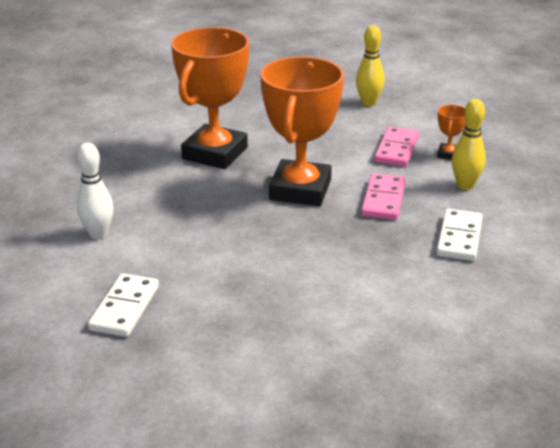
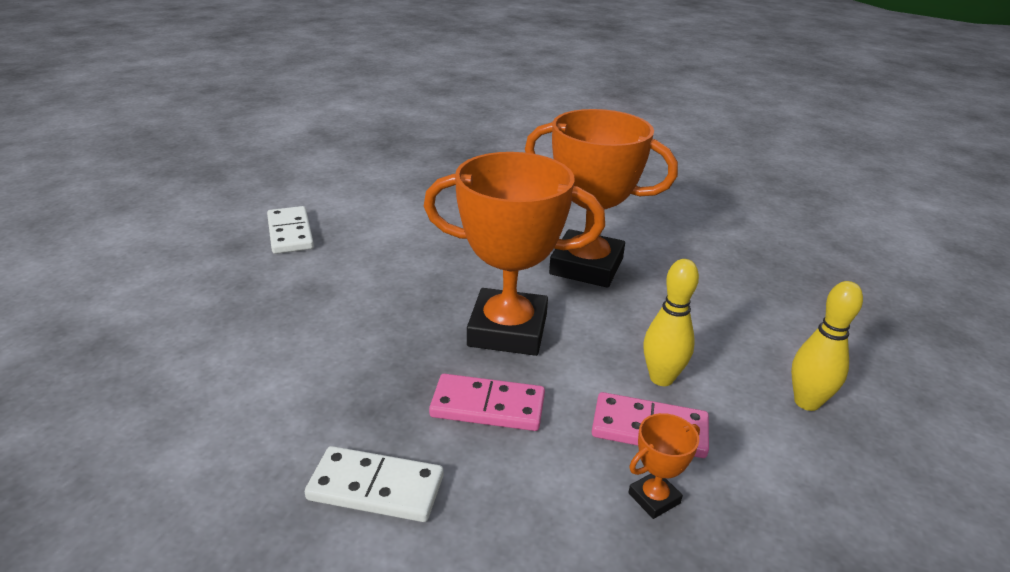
camera: 85 degrees right, 0 degrees up
white bowling pin [76,143,113,239] -> none
white domino [88,273,159,337] -> white domino turned 60 degrees clockwise [267,206,314,254]
orange trophy [437,105,466,160] -> orange trophy turned 45 degrees counterclockwise [628,413,700,519]
yellow bowling pin [452,99,486,190] -> yellow bowling pin moved to [644,259,699,386]

